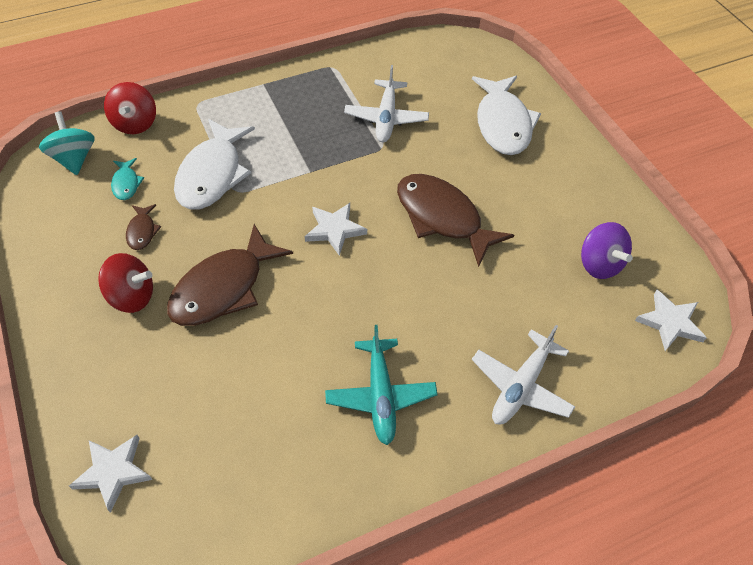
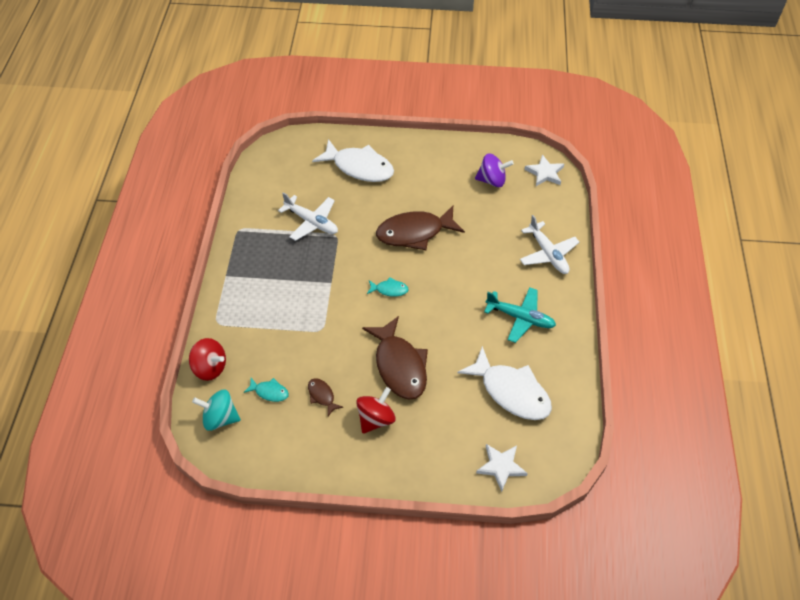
camera: 60 degrees left, 0 degrees up
brown fish [126,204,161,250] -> brown fish turned 150 degrees counterclockwise [308,378,343,416]
white fish [174,119,255,210] -> white fish moved to [457,346,552,420]
white star [305,203,367,256] -> turquoise fish [367,277,409,297]

